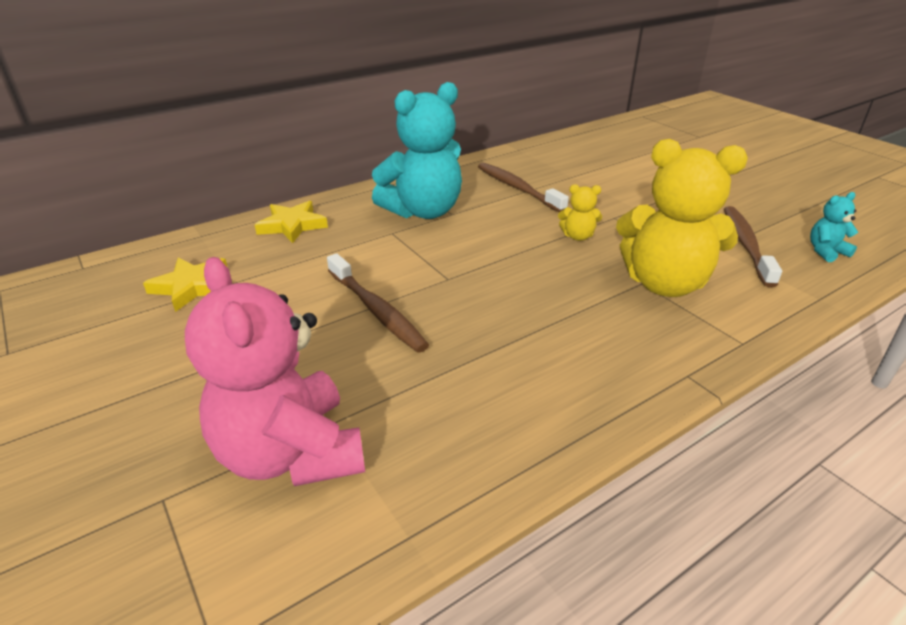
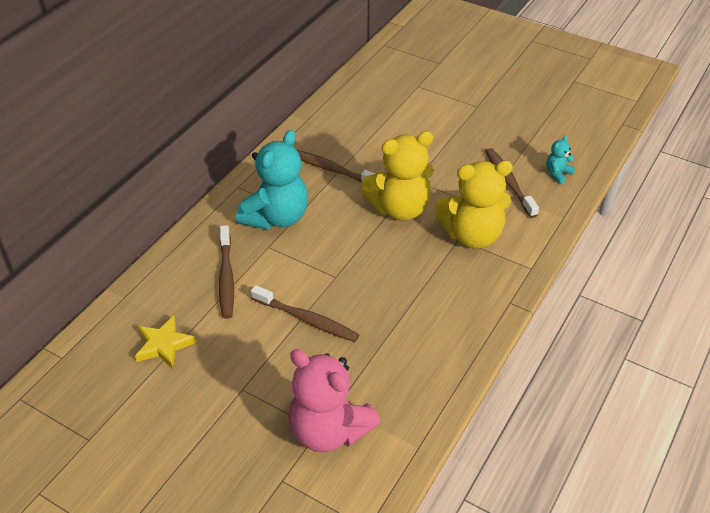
camera: 25 degrees left, 10 degrees up
yellow star [255,200,328,243] -> none
yellow teddy bear [558,184,602,241] -> yellow teddy bear [361,131,434,221], size x2.31
none -> brown toothbrush [219,225,234,319]

